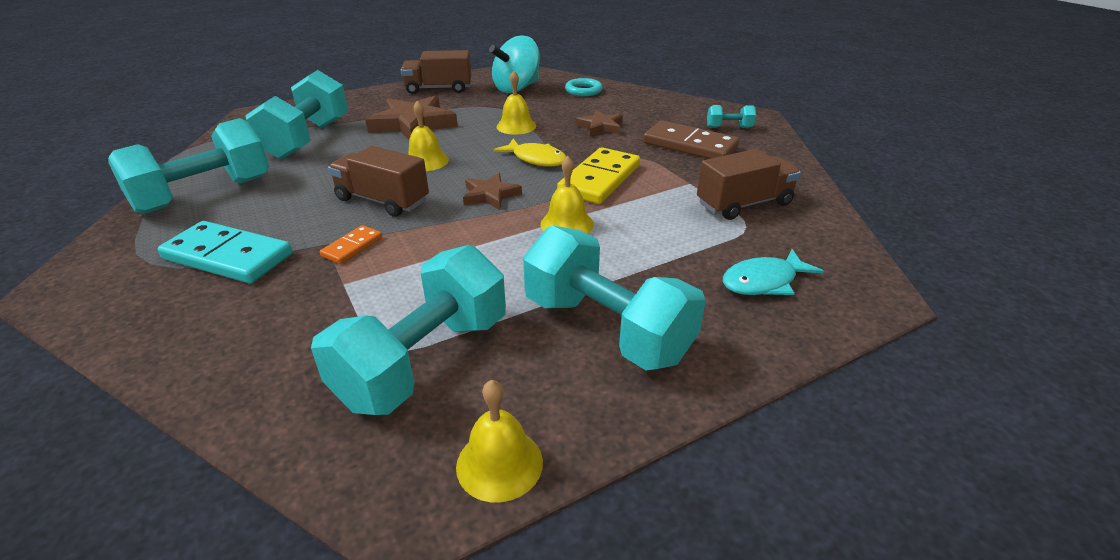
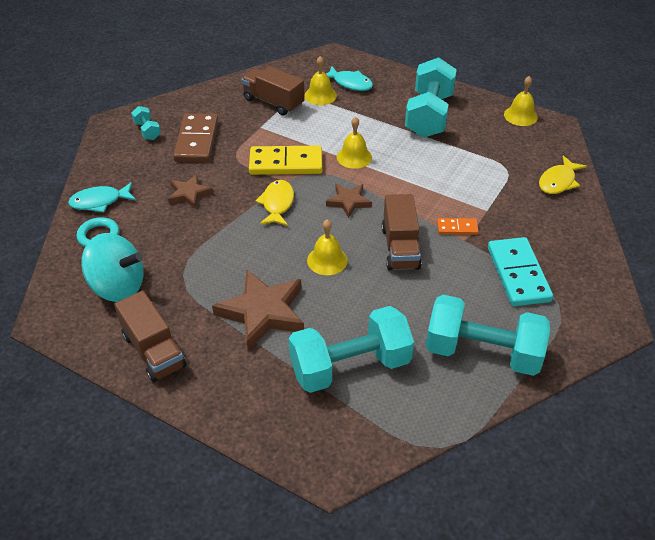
camera: 120 degrees left, 10 degrees up
turquoise dumbbell [311,245,506,415] -> none
yellow bell [496,71,536,135] -> yellow bell moved to [304,56,337,105]
none -> turquoise fish [68,182,136,212]
none -> yellow fish [539,156,587,194]

